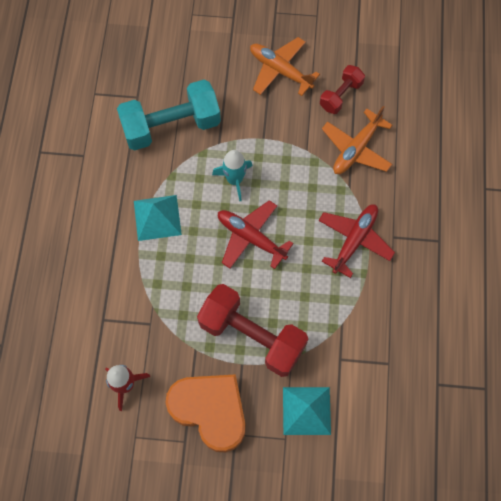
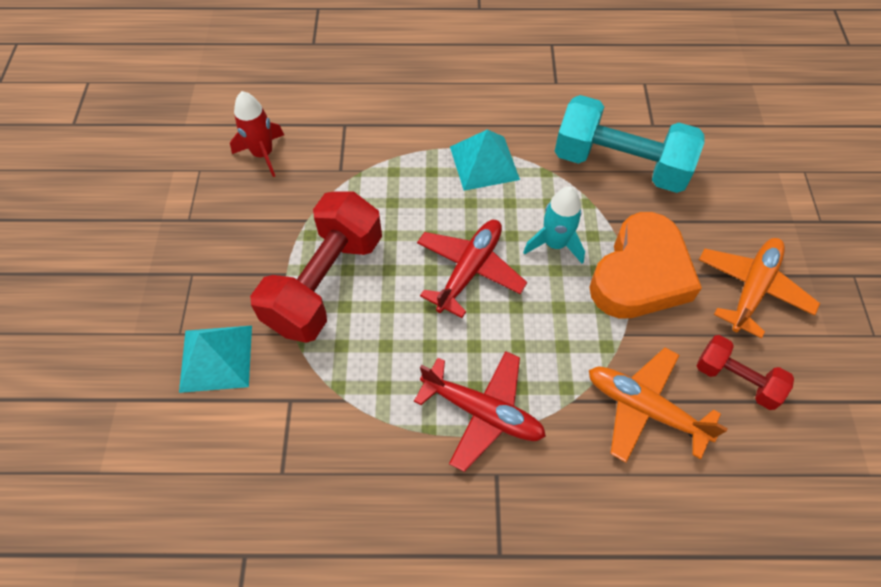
camera: 85 degrees right, 10 degrees down
turquoise dumbbell [117,80,221,150] -> turquoise dumbbell turned 45 degrees counterclockwise [555,95,704,193]
orange heart [166,374,246,452] -> orange heart moved to [590,212,702,319]

